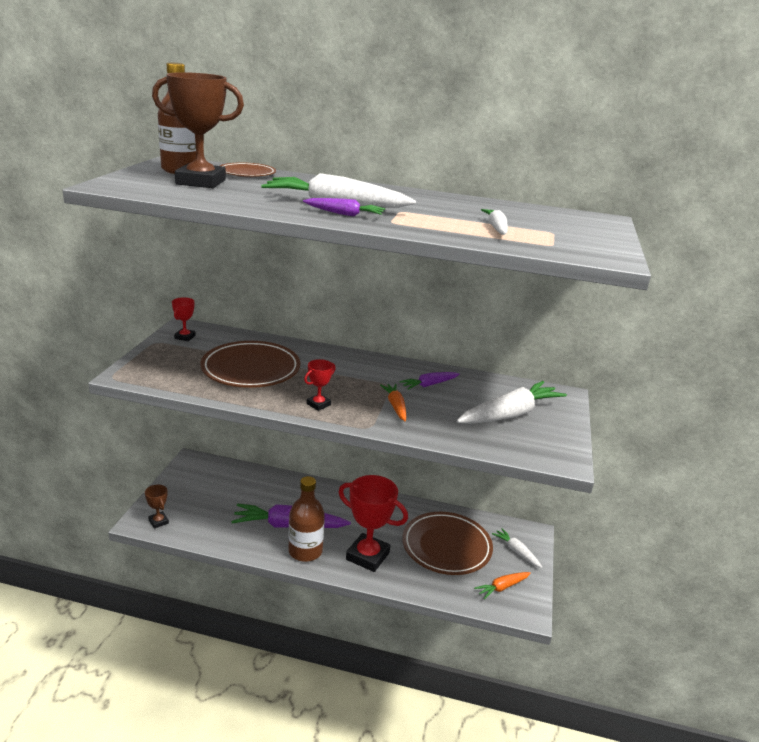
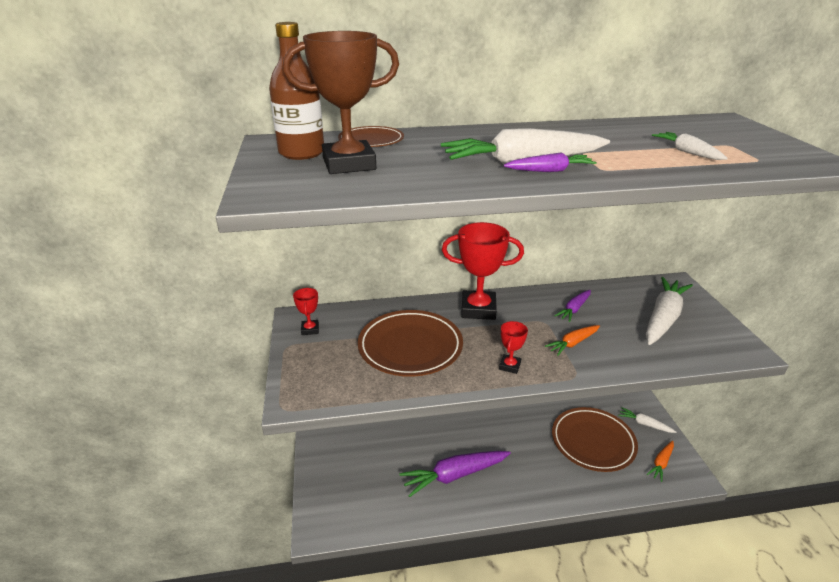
camera: 20 degrees left, 5 degrees up
brown trophy [145,485,169,529] -> none
brown bottle [289,476,325,562] -> none
red trophy [339,475,408,572] -> red trophy moved to [442,222,524,320]
orange carrot [380,384,406,421] -> orange carrot turned 90 degrees counterclockwise [545,325,600,355]

